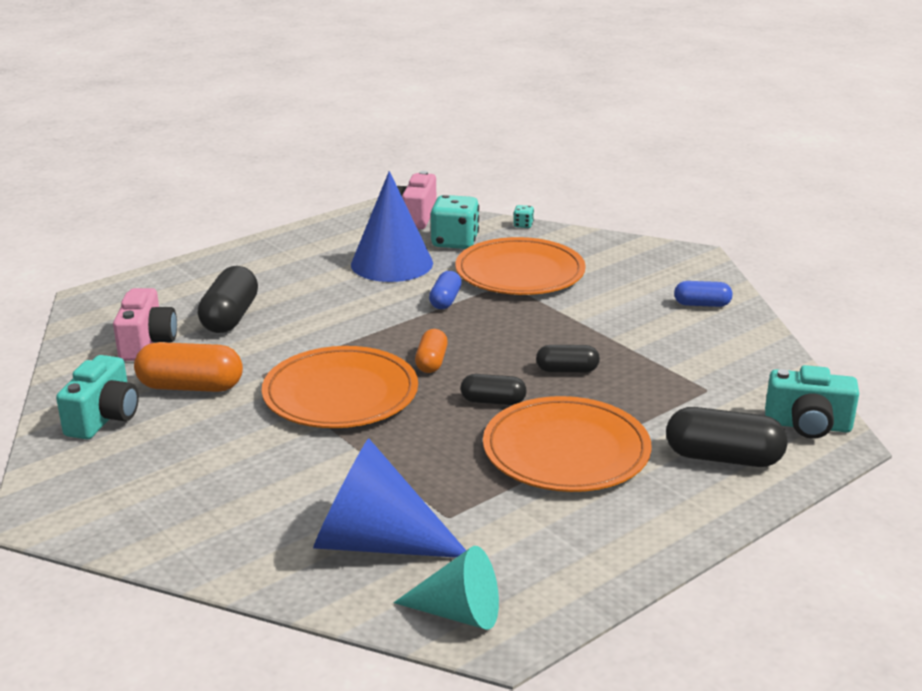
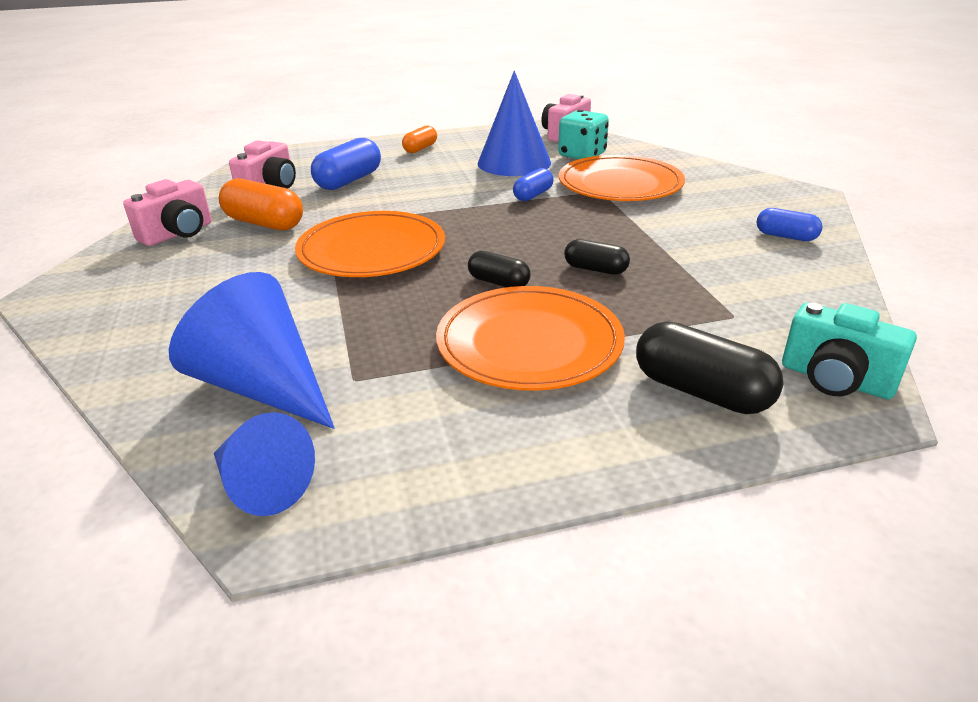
camera: 25 degrees right, 5 degrees up
turquoise camera [56,355,139,439] -> pink camera [123,179,212,246]
black capsule [198,266,258,333] -> blue capsule [311,138,381,190]
turquoise cone [394,546,499,630] -> blue cone [214,412,315,516]
orange capsule [415,329,448,373] -> orange capsule moved to [402,125,437,153]
turquoise dice [513,205,534,228] -> none

